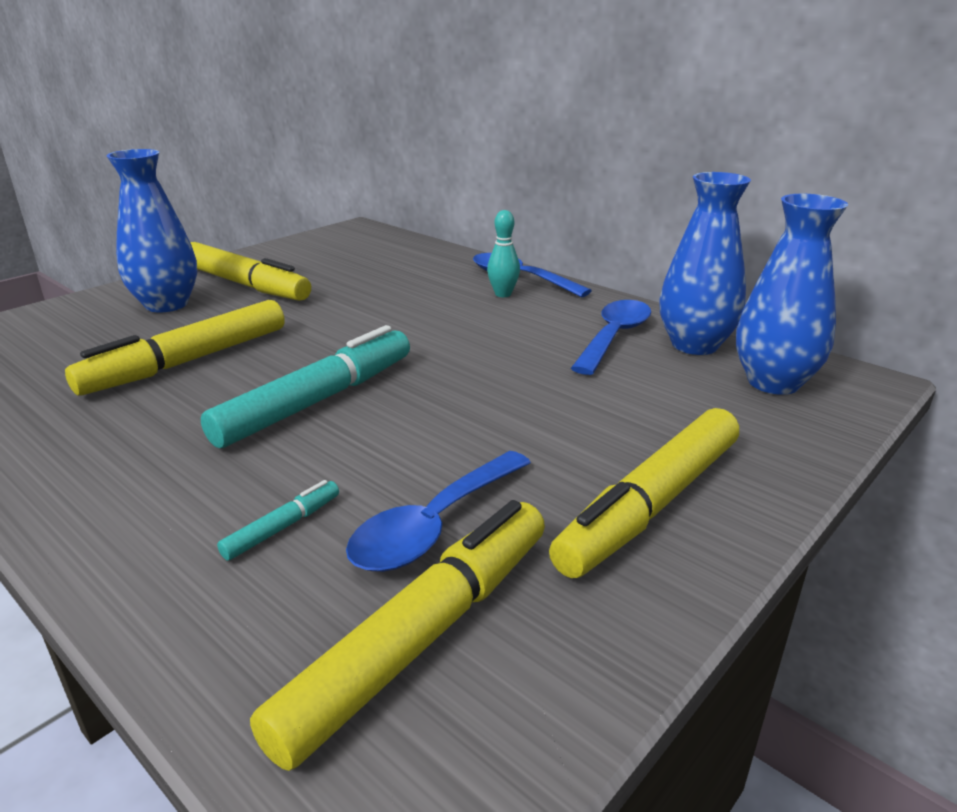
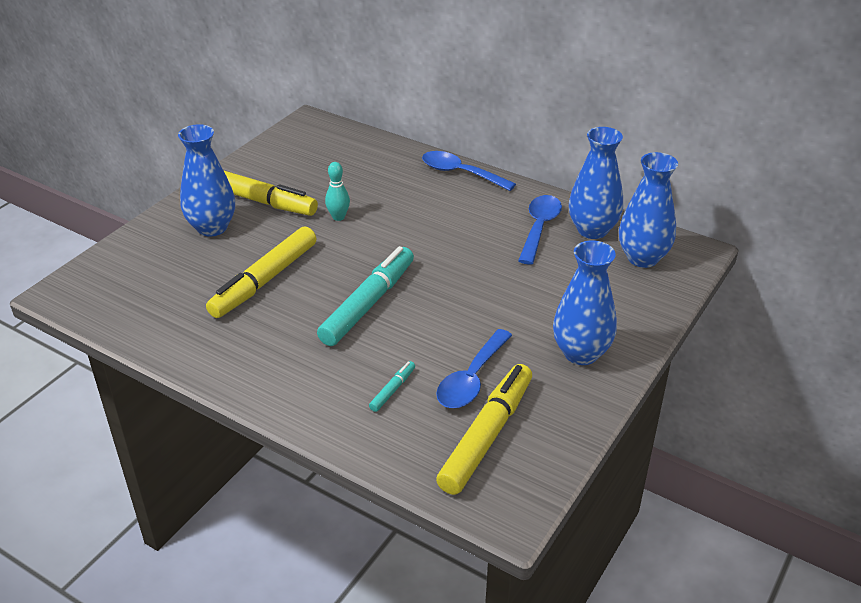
camera: 10 degrees left, 10 degrees up
turquoise bowling pin [487,210,520,297] -> turquoise bowling pin moved to [325,162,350,221]
yellow marker [549,408,739,578] -> blue vase [553,240,617,365]

